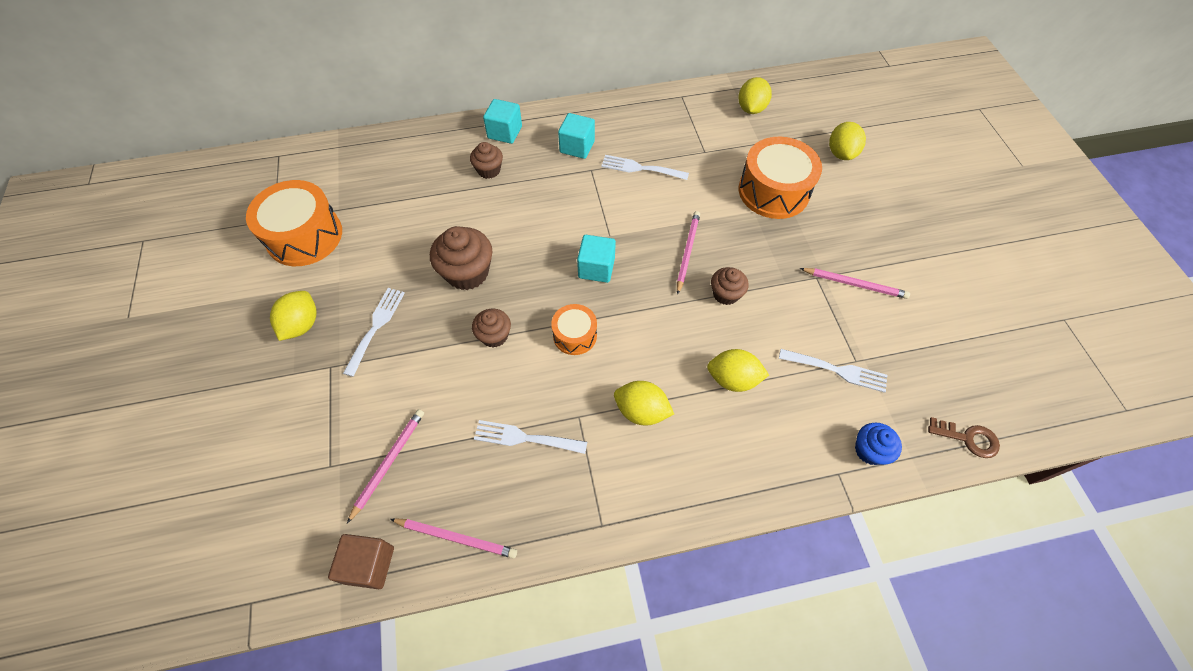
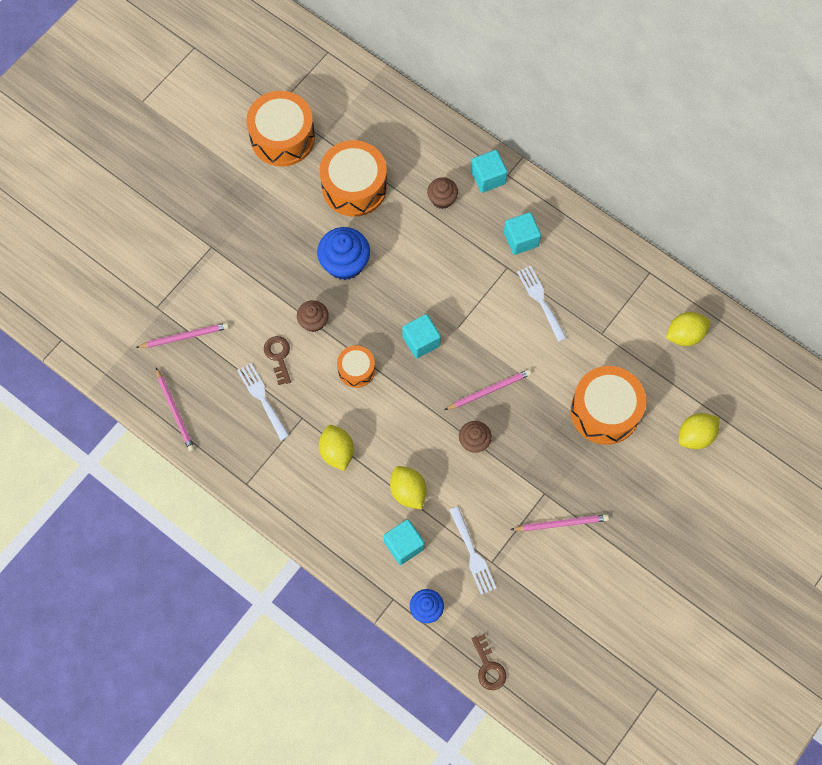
camera: 50 degrees right, 10 degrees up
yellow lemon [270,291,317,341] -> none
brown cube [328,534,394,589] -> none
white fork [343,288,405,377] -> none
brown cupcake [430,226,492,290] -> blue cupcake [317,227,370,280]
pink pencil [800,268,910,299] -> pink pencil turned 75 degrees counterclockwise [510,514,609,531]
none -> brown key [264,336,291,385]
none -> orange drum [320,140,387,217]
none -> turquoise cube [384,519,425,565]

